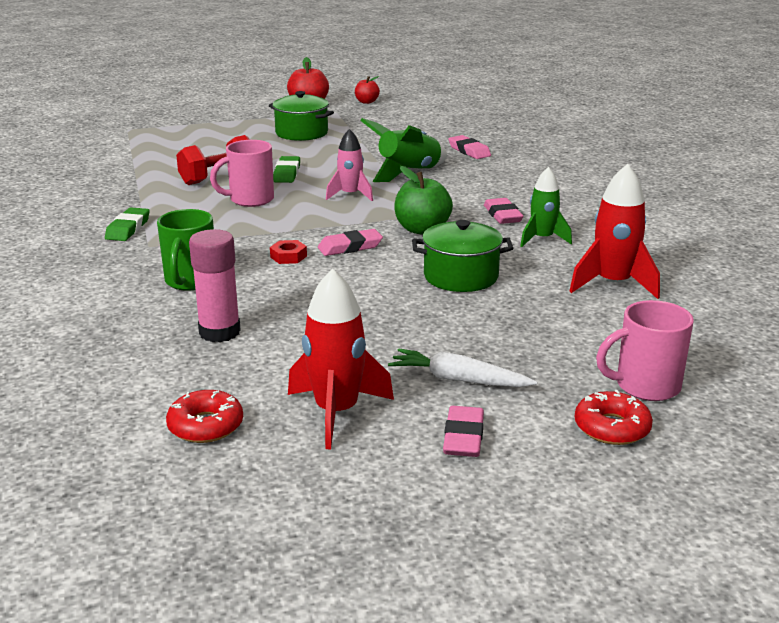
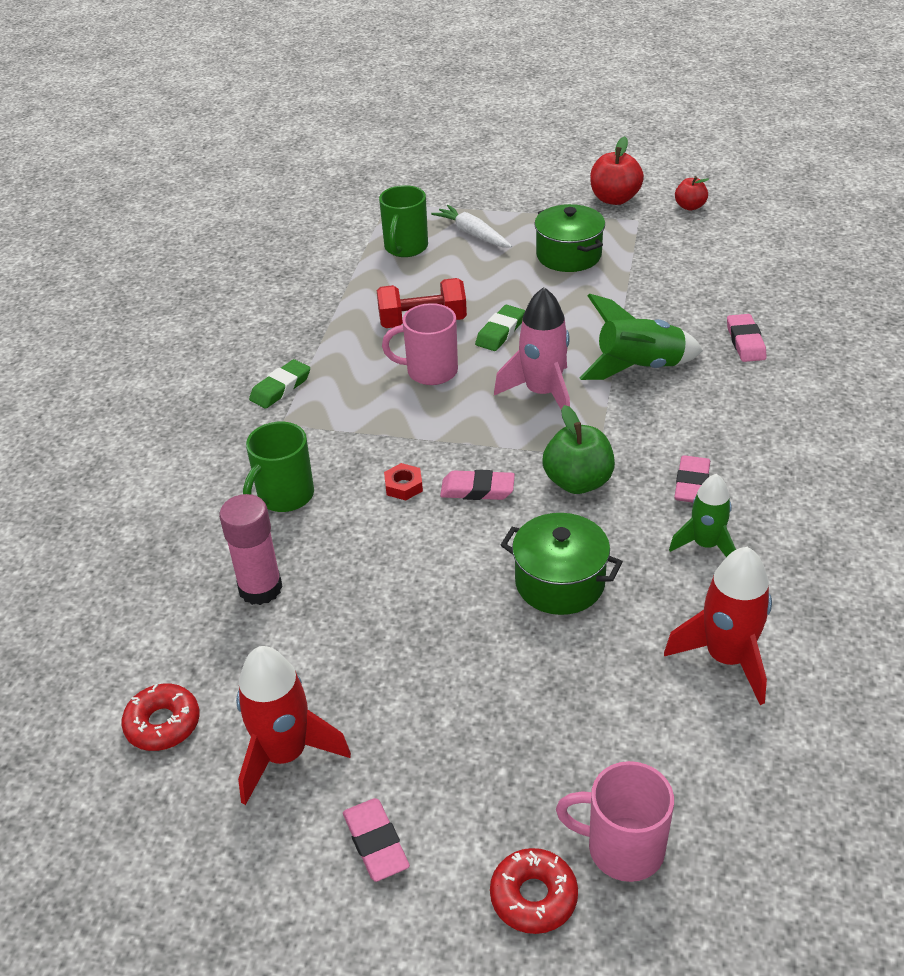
camera: 30 degrees right, 15 degrees up
pink rocket [326,129,373,201] -> pink rocket [494,287,570,409], size x1.51
white carrot [388,348,537,387] -> white carrot moved to [431,205,512,248]
pink eraser [443,406,484,457] -> pink eraser turned 60 degrees counterclockwise [343,798,410,882]
none -> green mug [379,185,428,257]

